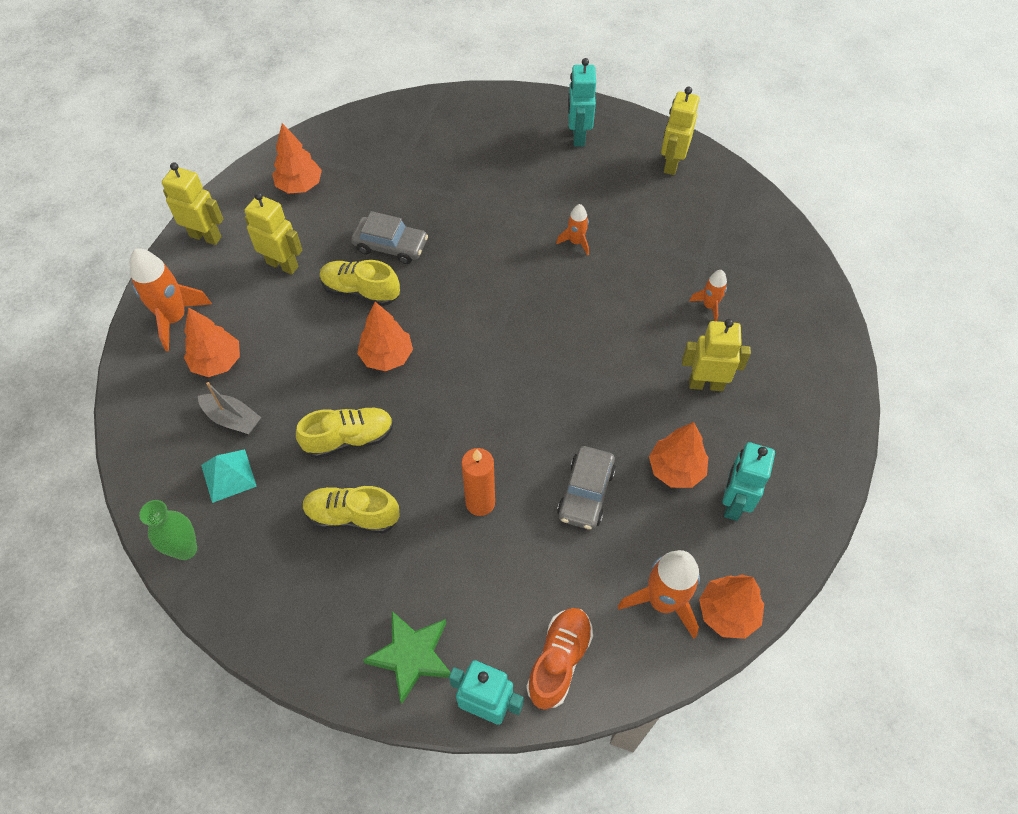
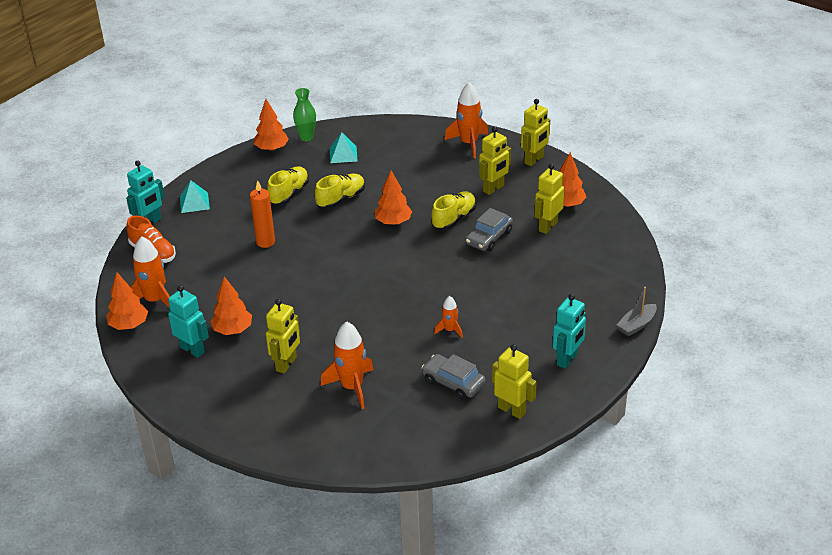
camera: 110 degrees right, 20 degrees down
orange tree [184,307,240,377] -> orange tree moved to [254,99,289,151]
grey boat [198,382,261,435] -> grey boat moved to [616,287,657,336]
yellow shoe [296,407,394,458] -> yellow shoe turned 135 degrees counterclockwise [315,174,365,209]
green star [363,611,451,704] -> turquoise pyramid [180,180,210,213]
grey car [557,446,616,530] -> grey car moved to [421,354,486,400]
turquoise robot [568,58,596,147] -> turquoise robot turned 105 degrees clockwise [552,294,586,369]
orange rocket [689,270,727,321] -> orange rocket [321,321,373,409], size x1.85
none -> yellow robot [534,164,565,234]

